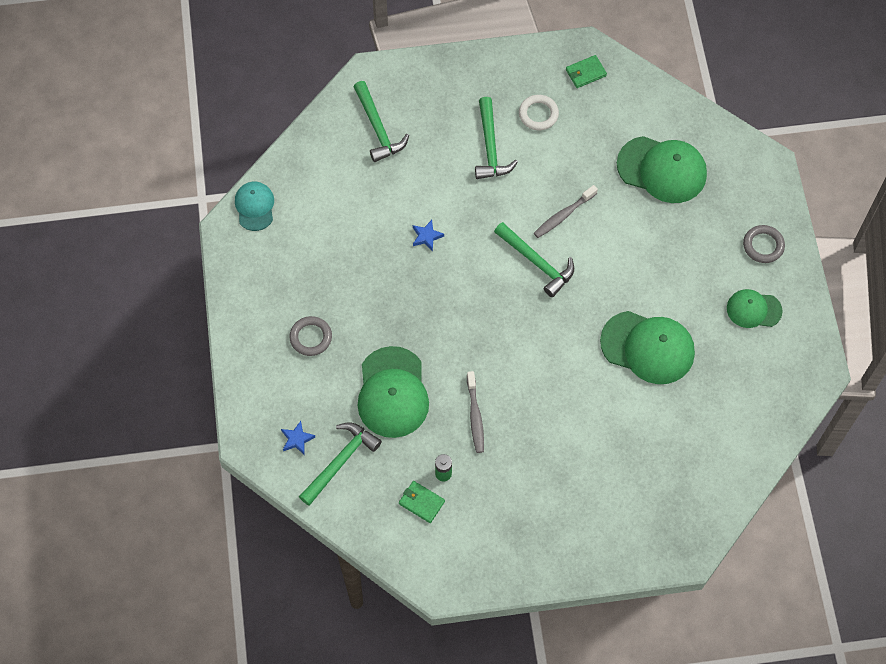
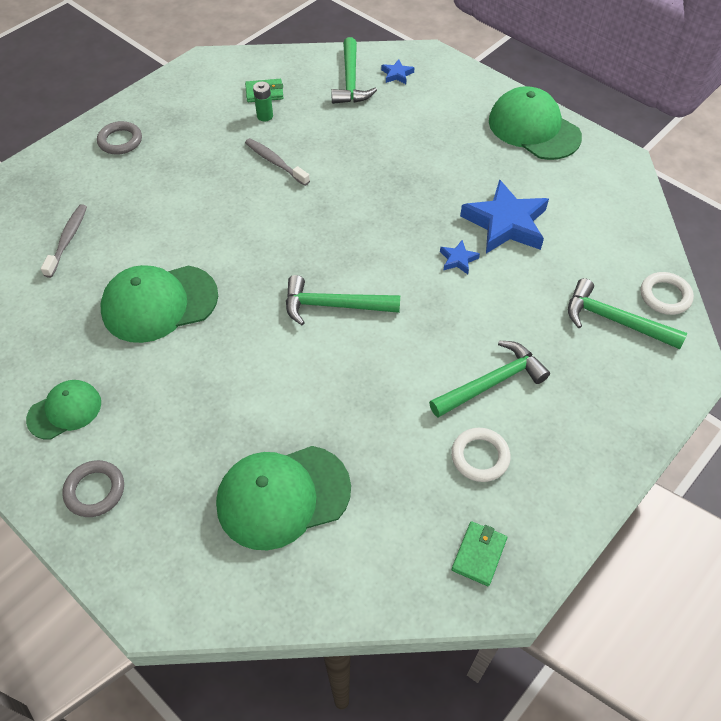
camera: 140 degrees right, 10 degrees down
turquoise cap [235,182,274,231] -> none
grey ring [289,316,332,356] -> grey ring moved to [97,121,142,155]
green cap [357,346,429,438] -> green cap moved to [489,86,582,160]
green hammer [475,97,518,179] -> green hammer turned 105 degrees clockwise [429,341,550,417]
grey toothbrush [534,185,598,238] -> grey toothbrush moved to [41,204,87,278]
none -> blue star [460,179,549,253]
none -> white ring [641,272,694,315]

